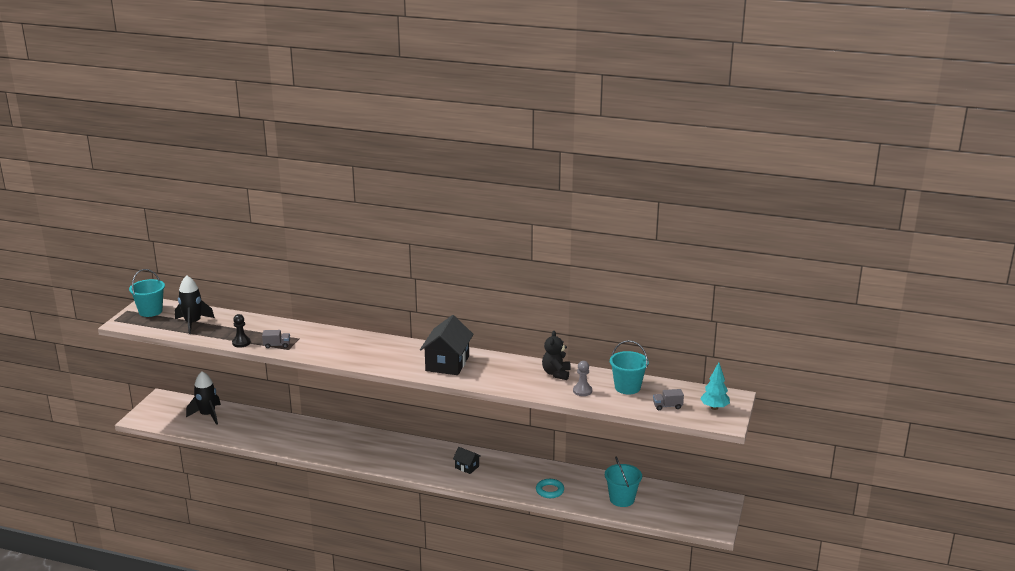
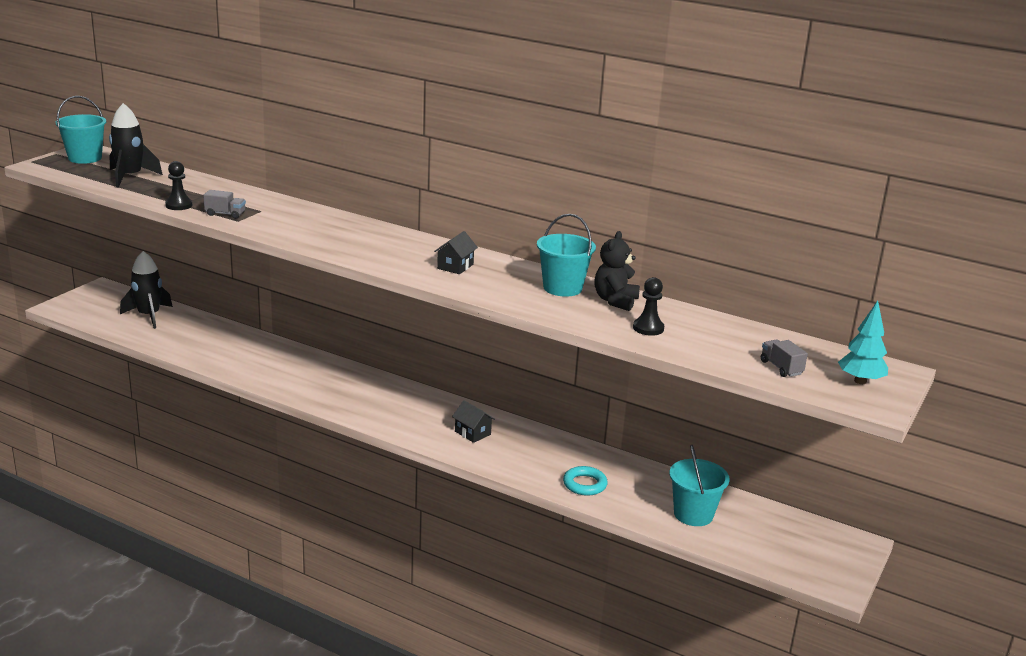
camera: 10 degrees right, 0 degrees up
black house [420,315,474,375] -> black house [434,231,478,274], size x0.49
grey pawn [573,361,592,396] -> black pawn [633,277,664,336]
turquoise bucket [610,340,649,395] -> turquoise bucket moved to [537,214,596,297]
grey truck [653,389,684,410] -> grey truck turned 60 degrees clockwise [761,339,808,377]

